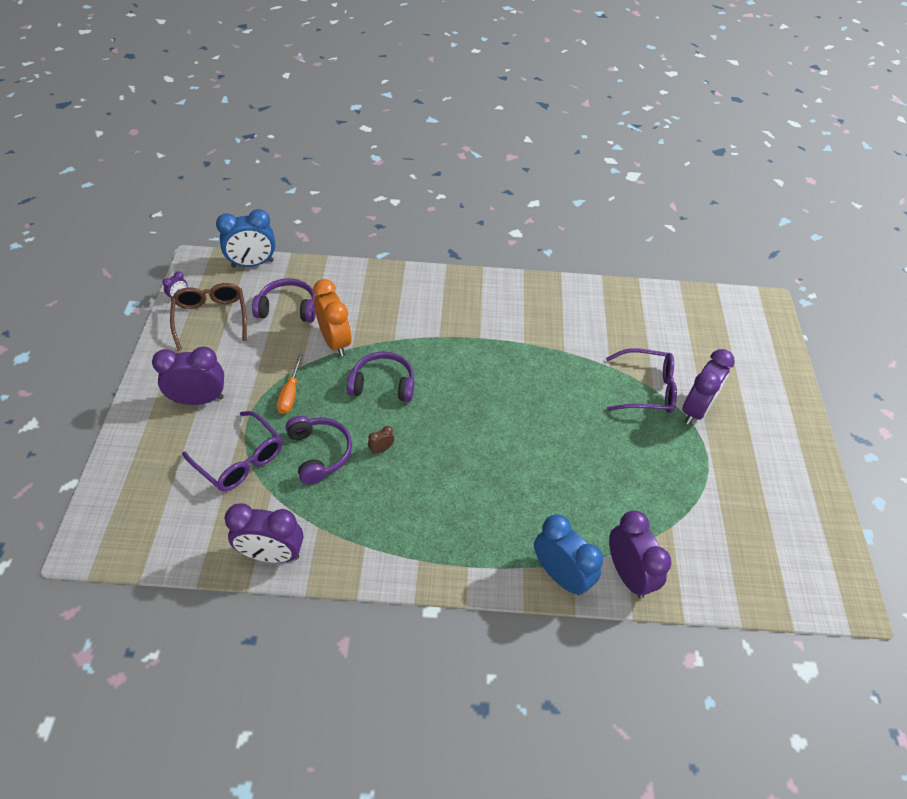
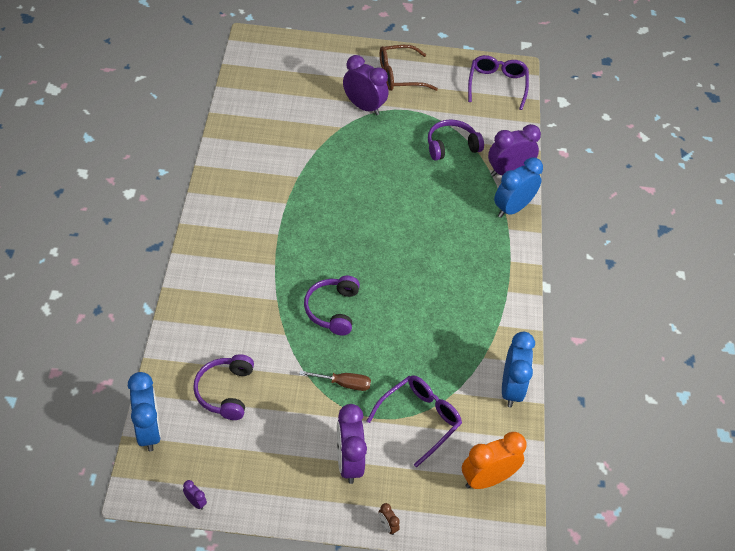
camera: 90 degrees left, 0 degrees up
brown glasses [170,283,247,351] -> brown glasses moved to [380,45,438,91]
purple clock [225,503,303,563] -> blue clock [502,332,535,407]
orange screwdriver [276,354,303,414] -> brown screwdriver [299,370,371,391]
purple headphones [286,416,352,485] -> purple headphones moved to [428,119,484,161]
orange clock [313,279,352,357] -> orange clock moved to [462,432,527,489]
brown clock [368,426,394,454] -> brown clock moved to [378,503,400,535]
purple glasses [606,348,677,413] -> purple glasses moved to [468,55,529,110]

